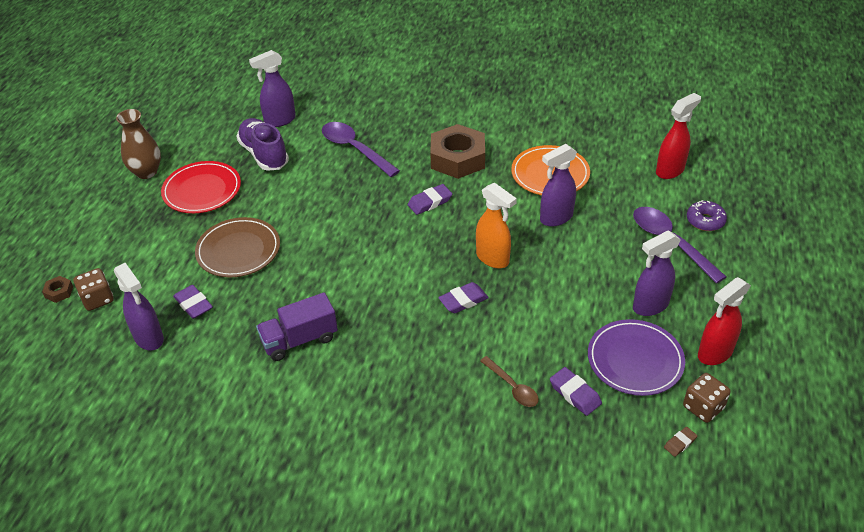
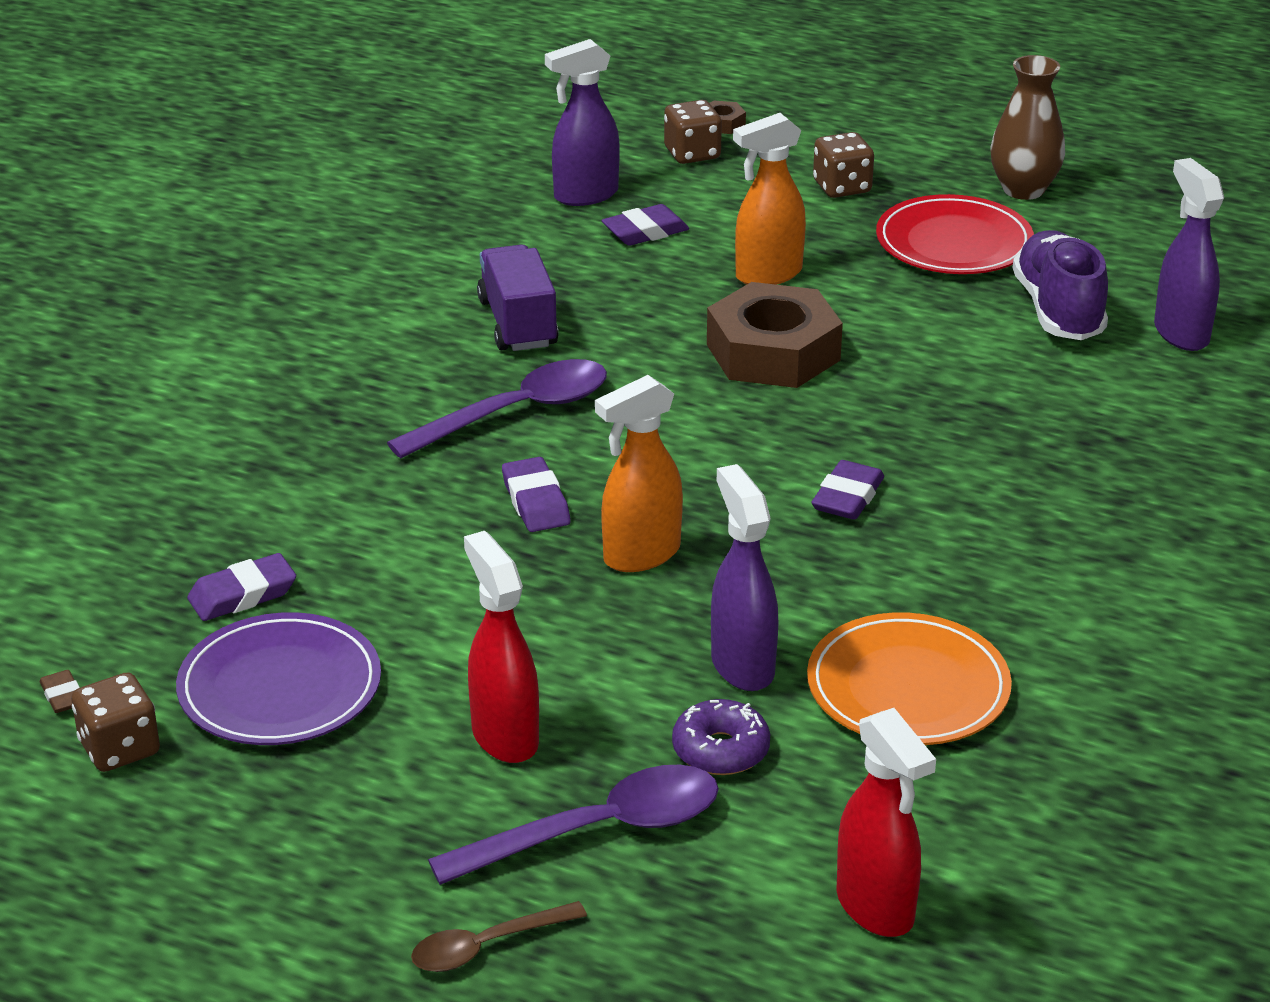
camera: 100 degrees right, 10 degrees down
brown plate [195,217,280,277] -> orange spray bottle [733,113,806,285]
purple shoe [236,118,289,171] -> purple shoe turned 75 degrees counterclockwise [1013,230,1108,340]
purple spoon [322,122,400,177] -> purple spoon moved to [387,359,607,458]
purple eraser [408,184,452,215] -> purple eraser turned 45 degrees clockwise [811,460,884,520]
brown nut [430,124,485,179] -> brown nut moved to [707,282,843,388]
brown spoon [480,356,539,407] -> brown spoon moved to [411,901,587,972]
purple spray bottle [633,230,680,316] -> none
purple donut [687,200,727,231] -> purple donut moved to [672,699,770,775]
red spray bottle [698,277,751,365] -> red spray bottle moved to [464,531,539,763]
none -> brown dice [813,132,874,198]

